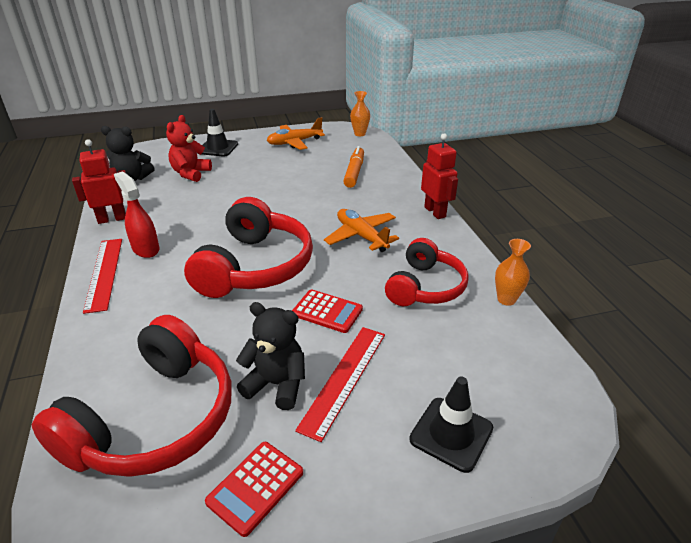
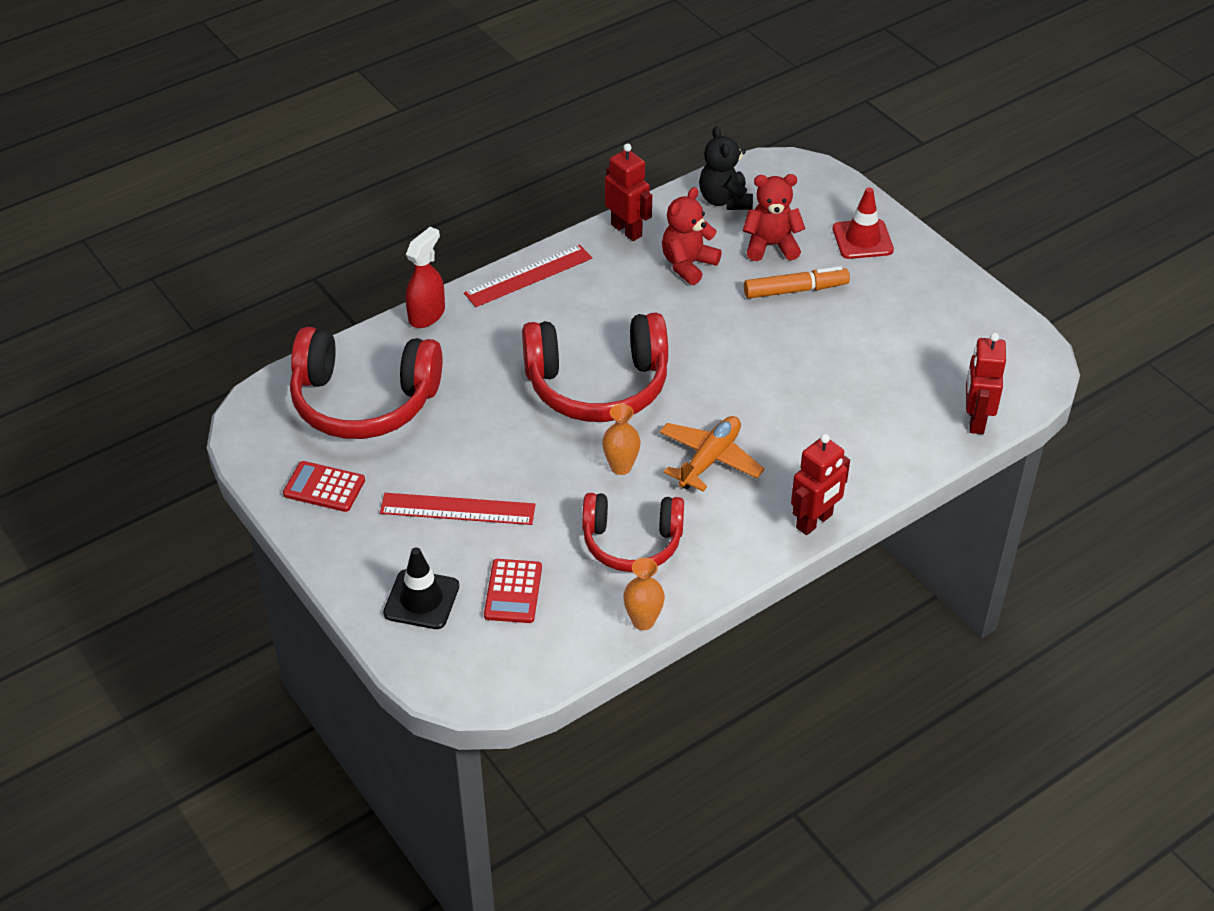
camera: 70 degrees right, 10 degrees up
red spray bottle [114,171,159,258] -> red spray bottle moved to [406,227,445,328]
black traffic cone [202,109,238,156] -> red traffic cone [833,187,894,259]
black teddy bear [236,302,305,410] -> none
orange plane [267,117,325,150] -> none
red calculator [292,289,363,333] -> red calculator moved to [484,559,542,623]
orange marker [343,146,364,188] -> orange marker moved to [744,266,850,298]
orange vase [350,91,370,136] -> orange vase moved to [602,404,641,475]
none -> red teddy bear [662,187,722,285]
none -> red robot [966,333,1006,434]

